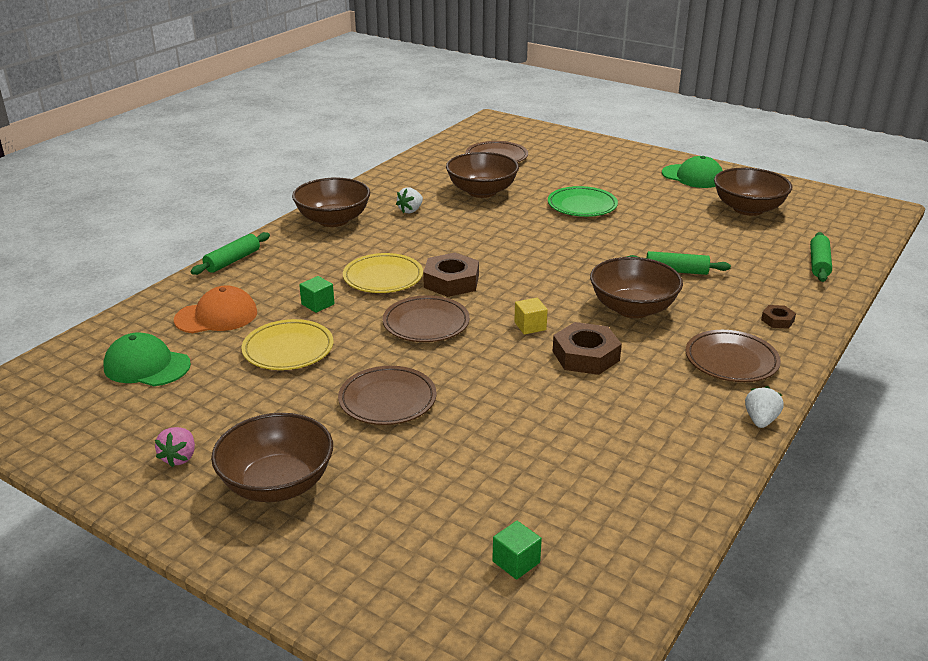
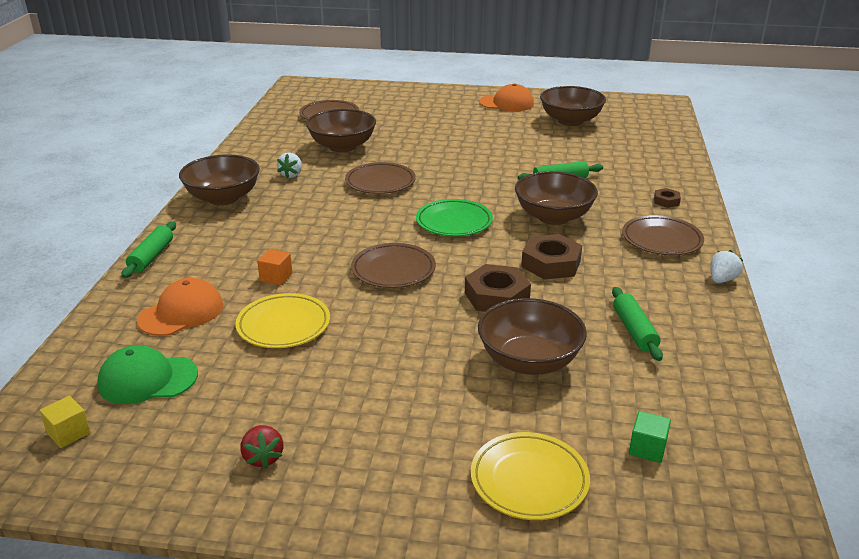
camera: 25 degrees left, 0 degrees up
pink strawberry [155,427,195,467] -> red strawberry [240,425,283,469]
brown bowl [211,413,333,502] -> brown bowl moved to [478,298,587,375]
green cube [299,276,335,313] -> orange cube [257,249,292,285]
brown plate [338,366,437,425] -> brown plate moved to [345,162,416,194]
yellow plate [343,253,423,293] -> yellow plate moved to [471,432,590,520]
brown nut [423,253,479,297] -> brown nut moved to [465,264,531,312]
yellow cube [514,298,548,335] -> yellow cube moved to [40,396,90,448]
green plate [548,186,618,217] -> green plate moved to [416,199,493,236]
green cap [662,156,723,188] -> orange cap [479,83,534,111]
white strawberry [745,386,784,428] -> white strawberry turned 45 degrees clockwise [710,250,743,283]
green rolling pin [810,232,832,282] -> green rolling pin moved to [612,287,663,361]

